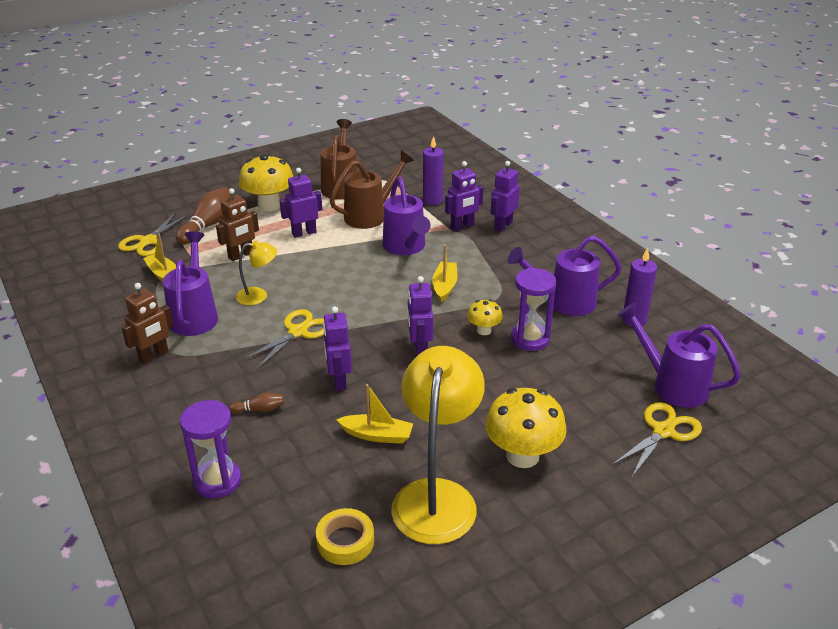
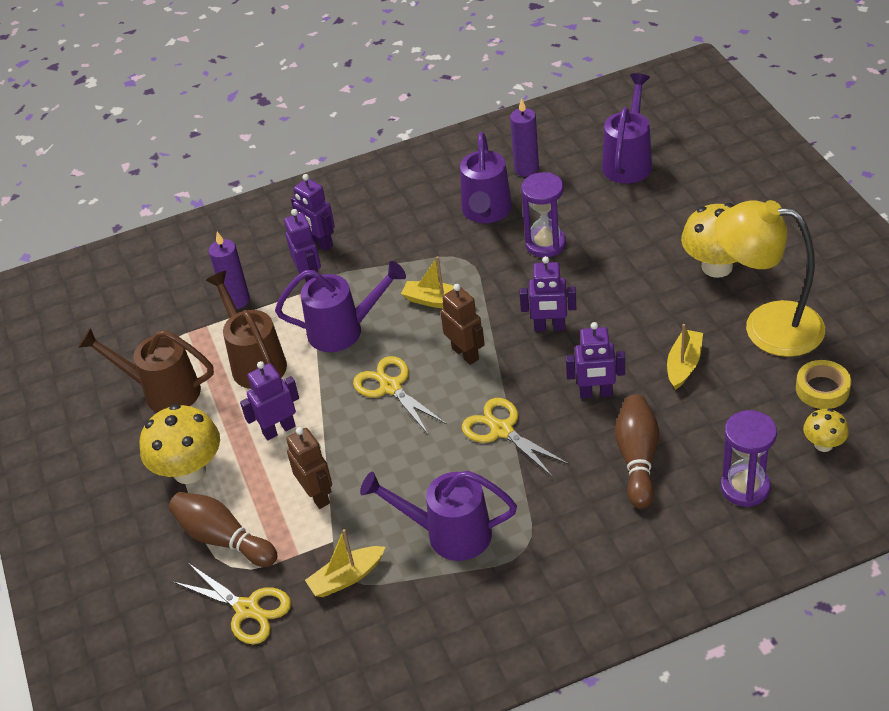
camera: 75 degrees left, 10 degrees up
brown robot [121,283,174,364] -> brown robot moved to [440,284,485,365]
brown bowling pin [229,392,284,413] -> brown bowling pin [615,395,659,509], size x2.06
yellow lamp [236,241,277,305] -> none
purple robot [280,168,322,238] -> purple robot turned 75 degrees clockwise [240,361,299,440]
yellow mushroom [467,300,503,335] -> yellow mushroom moved to [803,408,849,452]
yellow scissors [612,402,702,477] -> yellow scissors moved to [353,356,447,434]
purple watering can [617,303,741,408] -> purple watering can turned 150 degrees clockwise [602,73,652,184]

